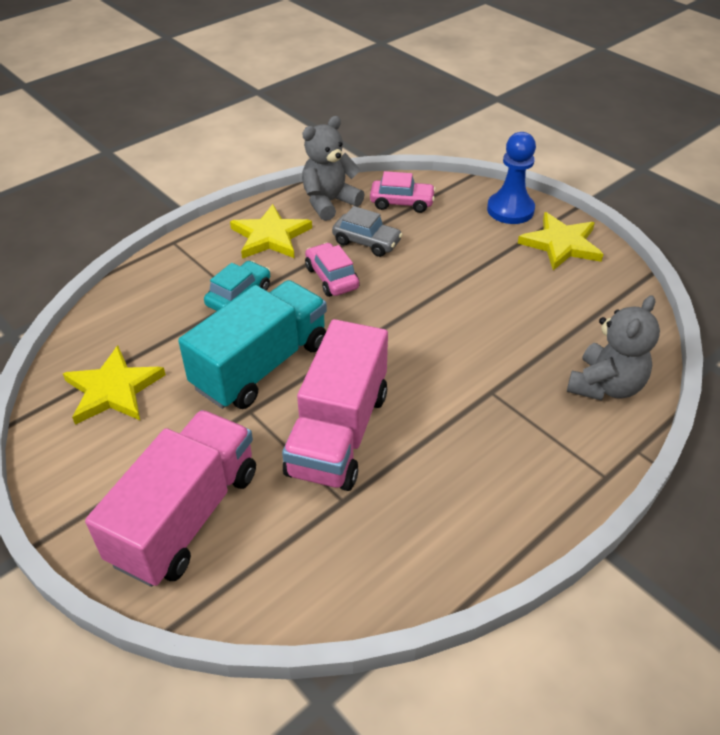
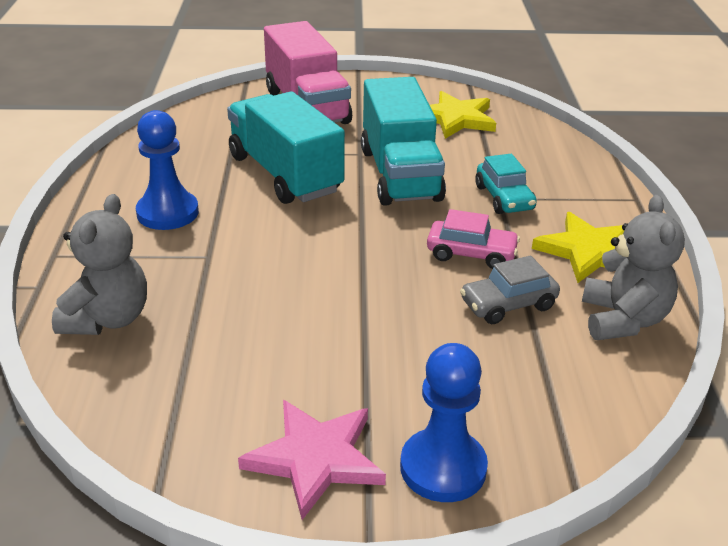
camera: 130 degrees right, 10 degrees down
pink truck [282,319,388,491] -> turquoise truck [227,91,345,204]
pink car [370,171,436,213] -> none
yellow star [518,212,603,270] -> pink star [238,400,386,520]
grey teddy bear [567,295,660,401] -> grey teddy bear turned 150 degrees counterclockwise [52,194,147,335]
none -> blue pawn [136,110,199,230]

